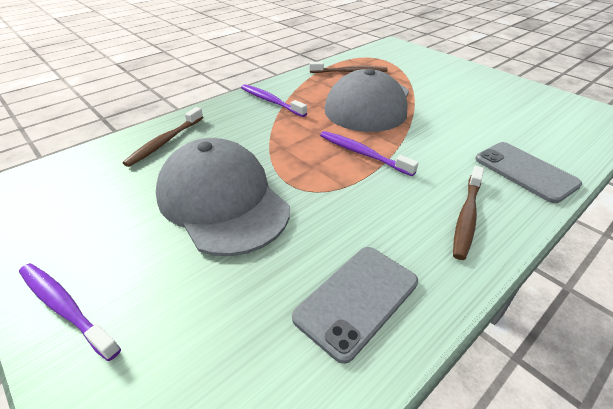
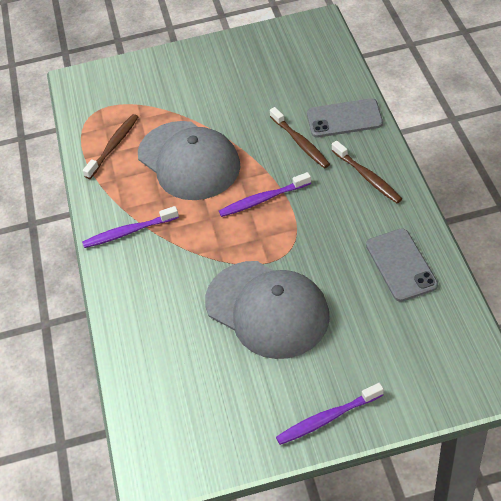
camera: 55 degrees left, 10 degrees up
brown toothbrush [123,107,203,167] -> brown toothbrush moved to [270,107,330,169]
grey cap [156,138,290,256] -> grey cap turned 135 degrees counterclockwise [205,261,330,359]

